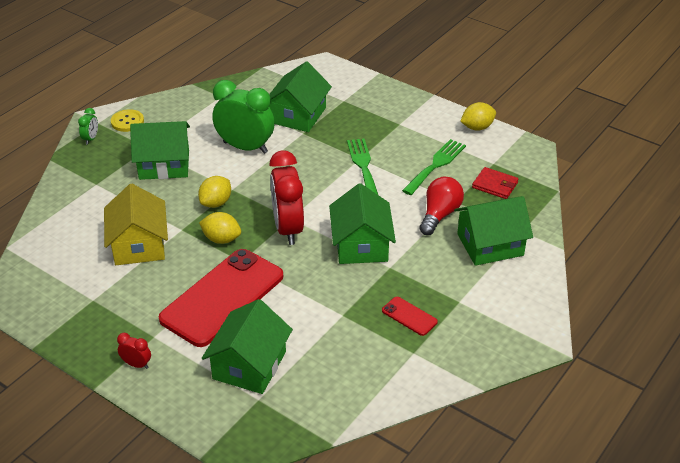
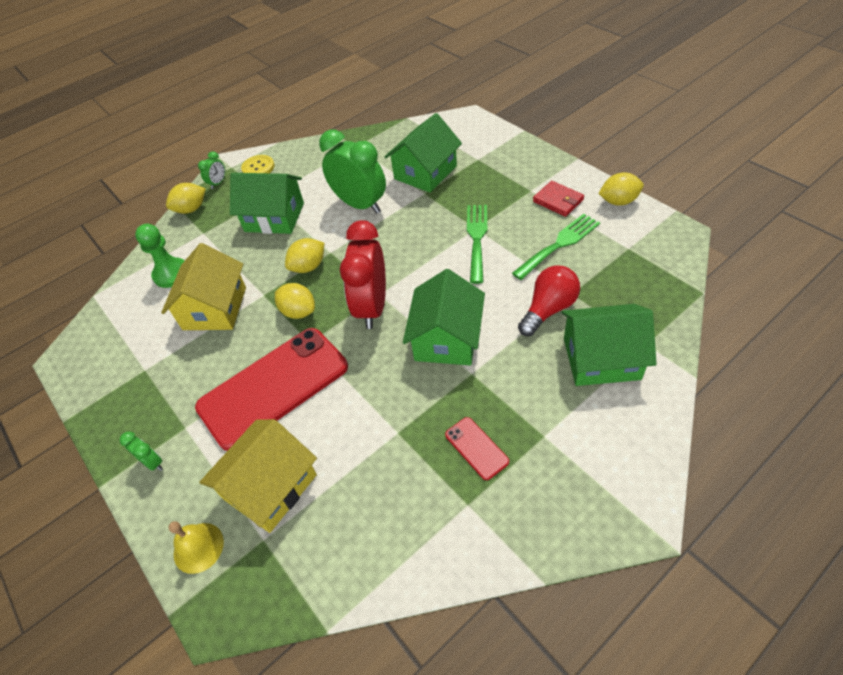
camera: 20 degrees right, 10 degrees up
red clock [117,333,151,369] -> green clock [119,432,163,471]
green house [202,299,293,394] -> yellow house [199,419,317,533]
red wallet [472,167,519,199] -> red wallet moved to [533,181,584,217]
none -> green pawn [135,224,185,288]
none -> yellow lemon [166,183,206,214]
none -> yellow bell [169,521,224,574]

